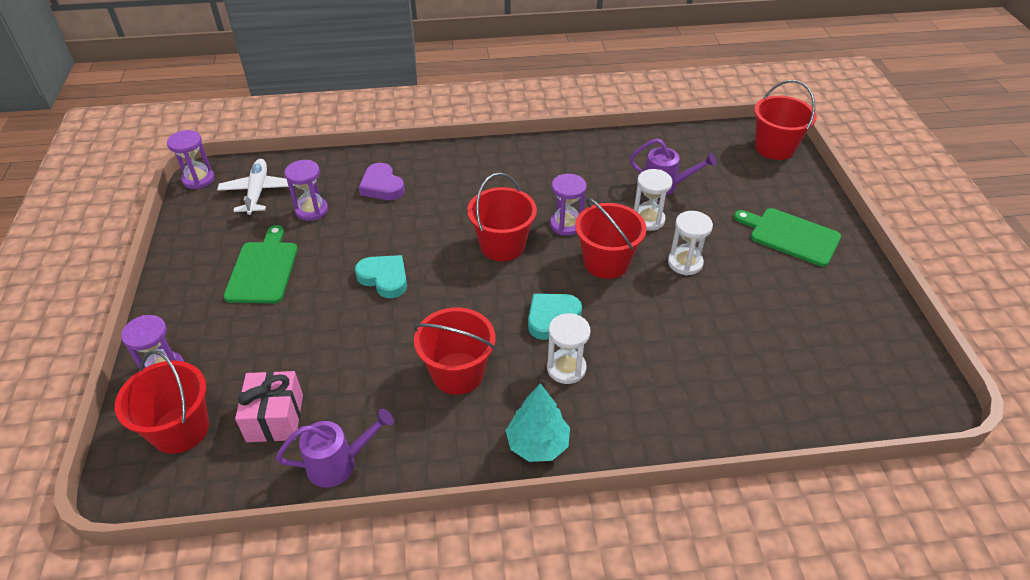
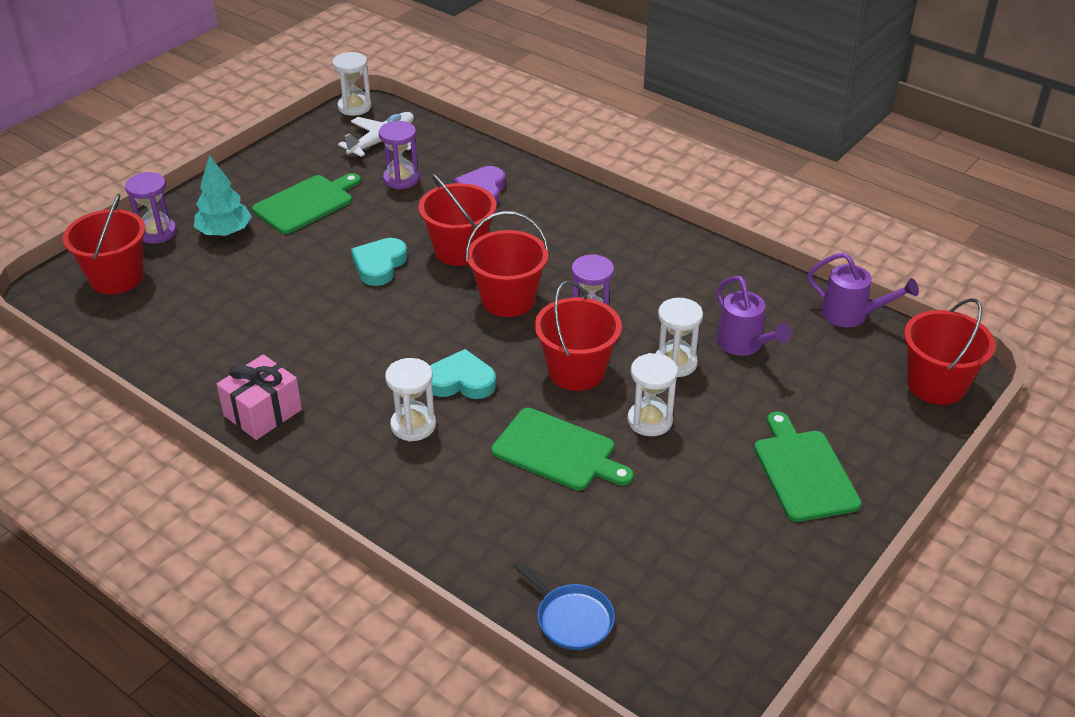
camera: 45 degrees right, 5 degrees down
purple hourglass [167,130,215,189] -> white hourglass [332,52,371,116]
pink gift [235,371,303,442] -> pink gift moved to [217,354,302,440]
purple watering can [276,409,394,488] -> purple watering can moved to [807,252,919,327]
turquoise heart [355,255,407,298] -> turquoise heart turned 150 degrees counterclockwise [351,238,408,286]
red bucket [414,307,495,395] -> red bucket moved to [419,173,496,266]
turquoise tree [506,383,570,462] -> turquoise tree moved to [194,155,252,236]
none -> green cutting board [491,408,634,490]
none -> blue pan [513,561,615,650]

